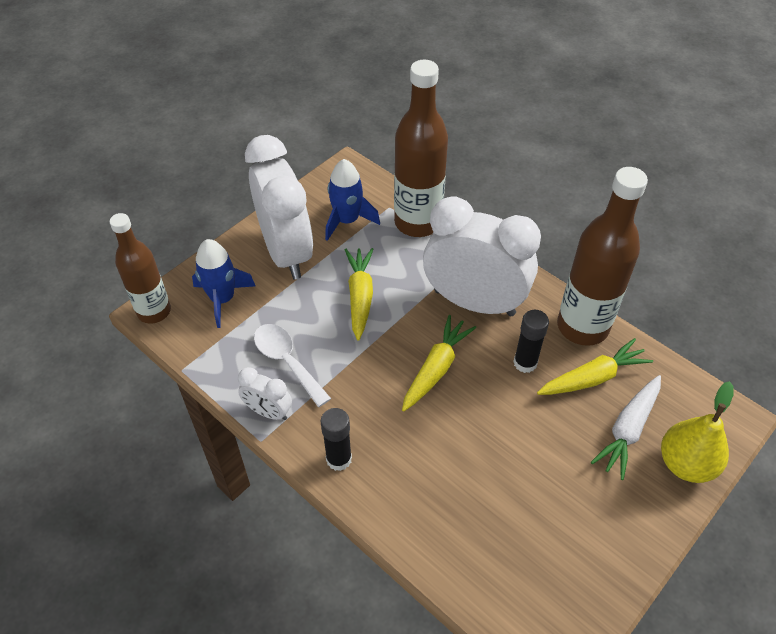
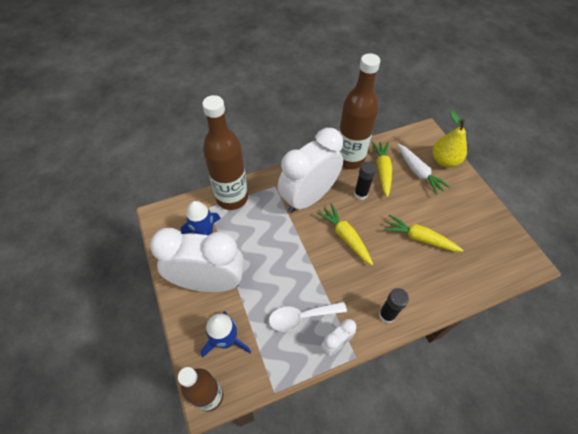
camera: 65 degrees left, 5 degrees up
yellow carrot [345,248,374,341] -> yellow carrot moved to [384,214,464,252]

